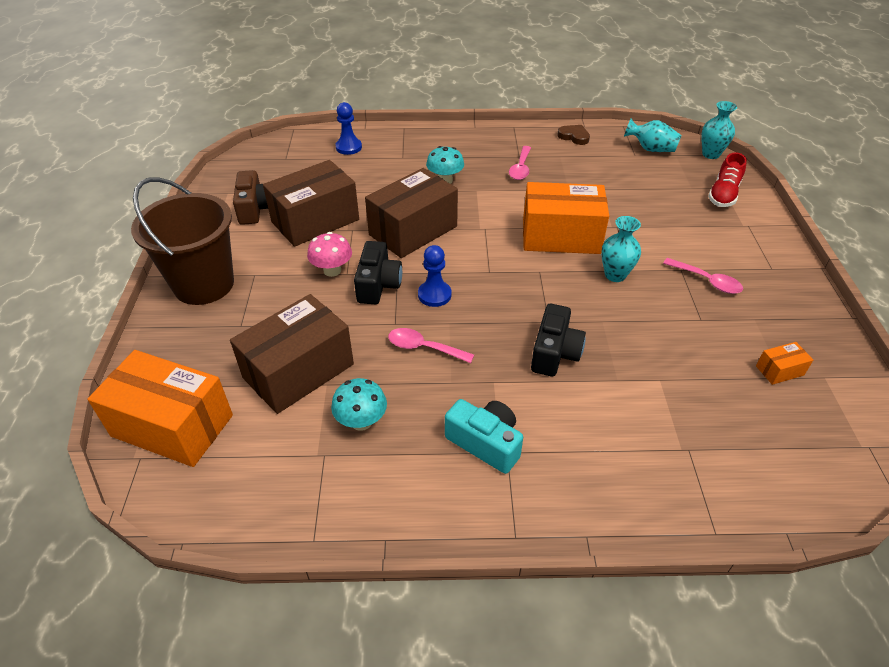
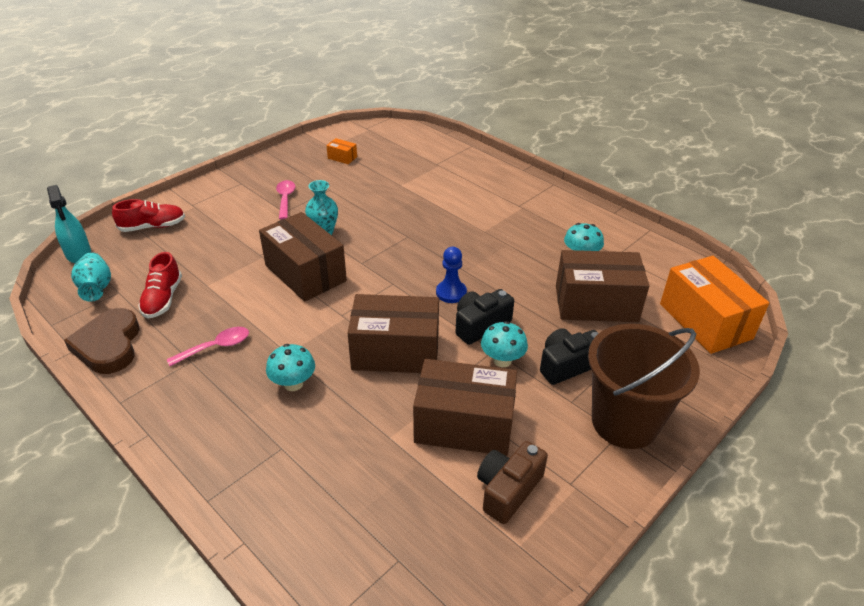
camera: 135 degrees left, 5 degrees down
pink mushroom [307,232,352,277] -> turquoise mushroom [481,321,528,367]
blue pawn [335,102,362,155] -> none
pink spoon [388,328,474,363] -> none
turquoise camera [445,399,523,474] -> none
orange box [523,182,609,254] -> brown box [259,212,347,302]
black camera [531,304,586,377] -> black camera moved to [540,328,599,385]
brown heart [557,125,590,145] -> brown heart [64,308,140,374], size x1.83
turquoise vase [701,101,737,159] -> turquoise spray bottle [47,185,91,263]
none -> red shoe [138,252,182,318]

